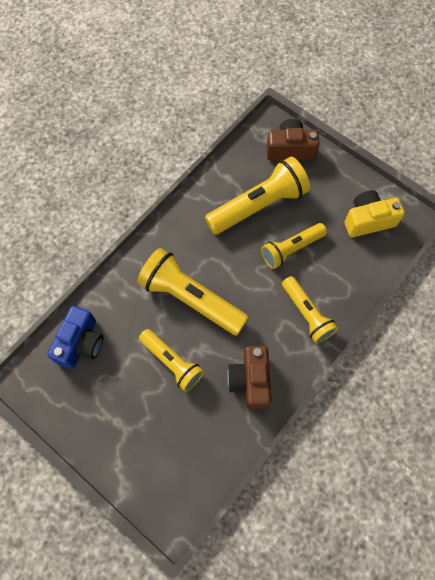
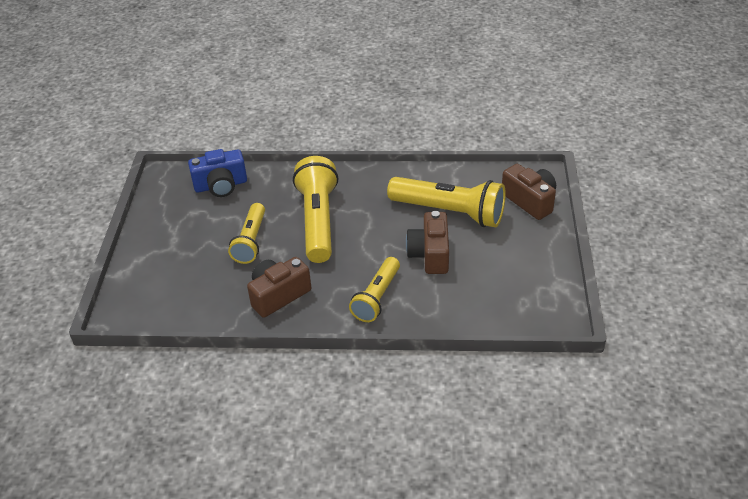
camera: 55 degrees right, 25 degrees down
yellow flashlight [261,223,327,269] -> brown camera [406,211,449,274]
yellow camera [345,190,405,237] -> none

